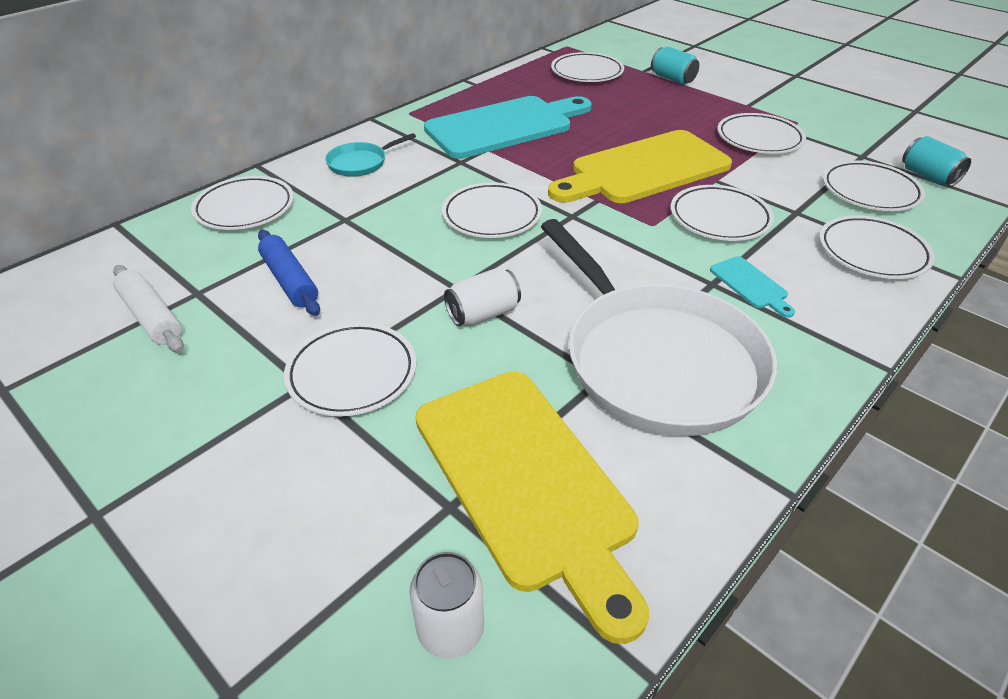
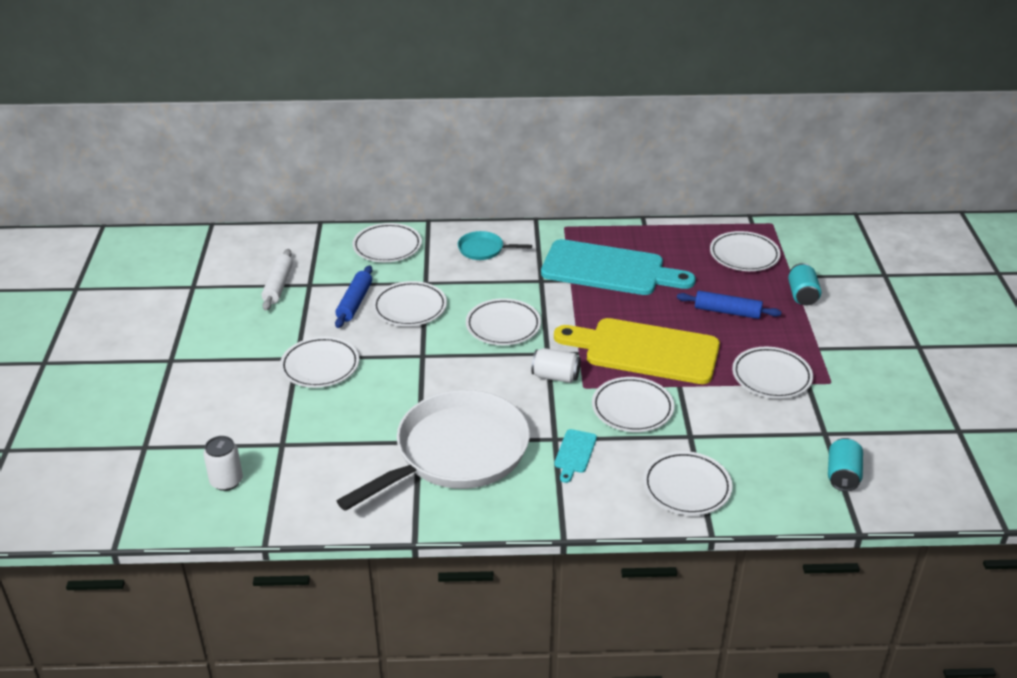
camera: 45 degrees right, 5 degrees down
yellow cutting board [415,371,649,644] -> none
white can [444,267,521,326] -> white can moved to [531,348,581,383]
white pan [541,219,777,436] -> white pan turned 150 degrees counterclockwise [337,390,530,511]
white plate [823,160,925,211] -> white plate moved to [373,281,447,326]
none -> blue rolling pin [677,291,781,319]

